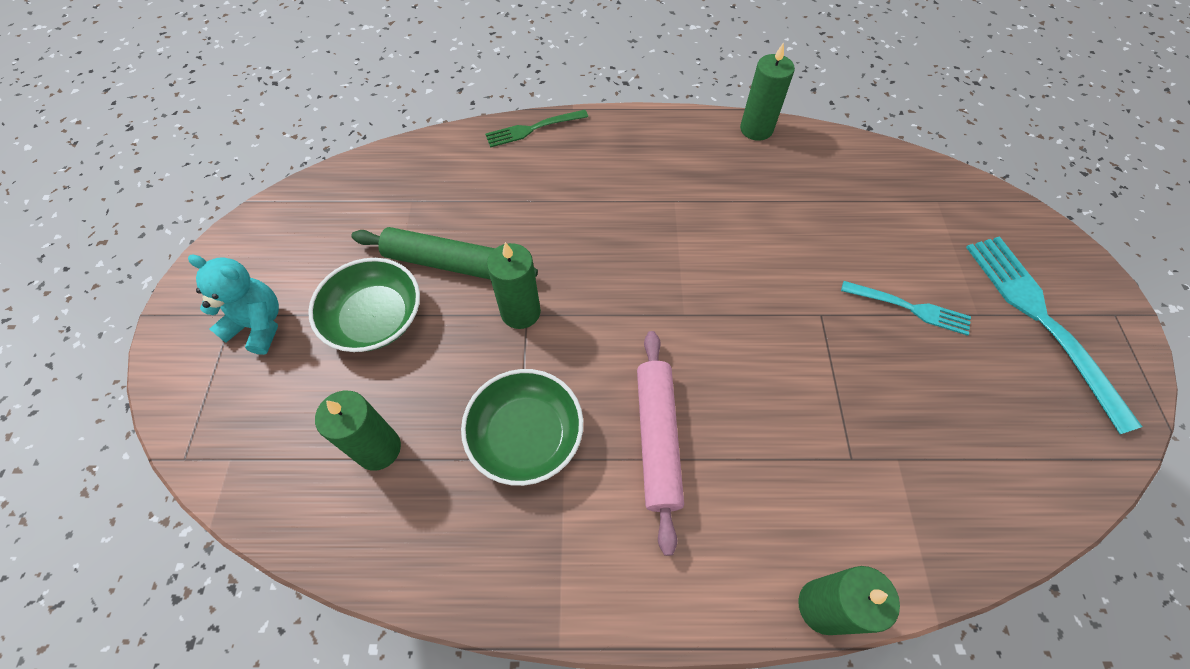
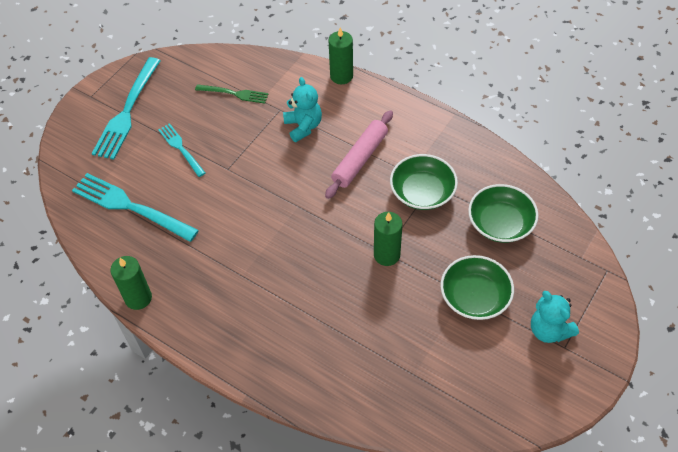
camera: 145 degrees left, 5 degrees down
green candle [315,391,401,471] -> green bowl [468,184,538,243]
green rolling pin [351,227,538,280] -> none
green fork [485,110,588,148] -> green fork moved to [195,84,268,104]
none -> turquoise fork [72,173,199,242]
none -> turquoise teddy bear [283,77,322,142]

